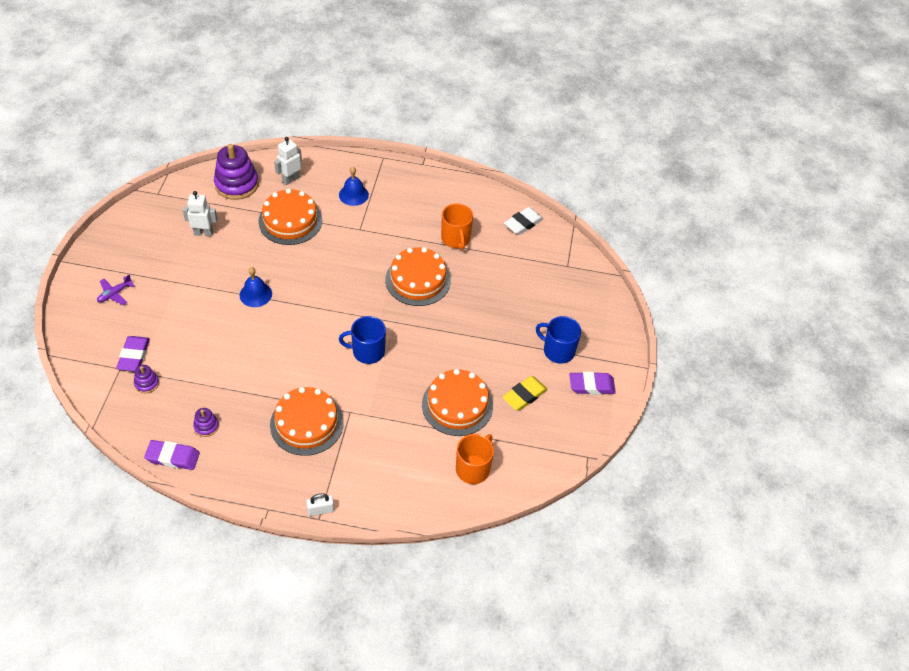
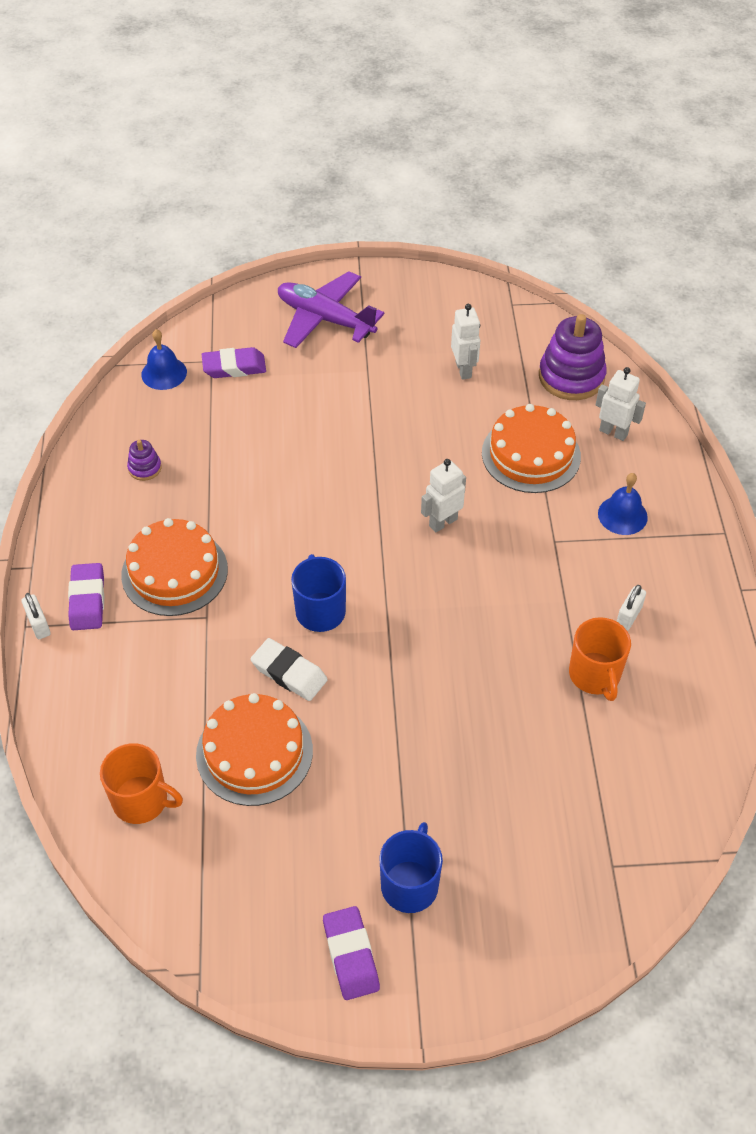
camera: 80 degrees right, 0 degrees up
purple plane [97,274,135,305] -> purple plane [278,271,384,348], size x2.16
purple stacking toy [134,365,159,393] -> none
purple eraser [144,440,200,470] -> purple eraser moved to [68,563,104,630]
blue bell [240,267,272,307] -> blue bell moved to [141,329,187,390]
orange cake [385,247,451,306] -> none
orange mug [441,203,473,250] -> orange mug turned 75 degrees counterclockwise [569,617,631,701]
yellow eraser [502,376,548,411] -> none
white eraser [504,207,544,235] -> white eraser moved to [250,638,328,701]
none -> white robot [421,459,466,532]
none -> white padlock [616,585,646,631]

